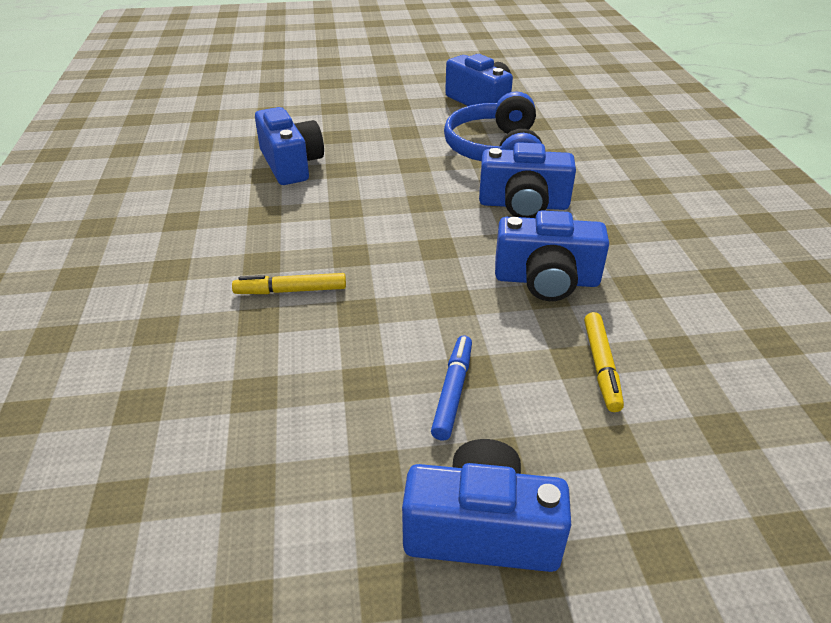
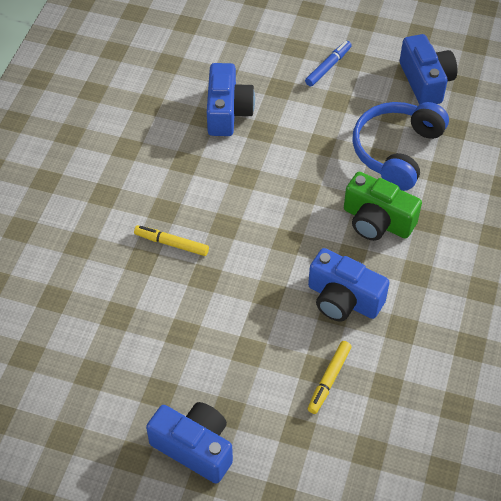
camera: 25 degrees right, 15 degrees up
blue marker [431,336,472,441] -> blue marker moved to [305,41,352,86]
blue camera [479,142,576,218] -> green camera [344,172,422,241]

